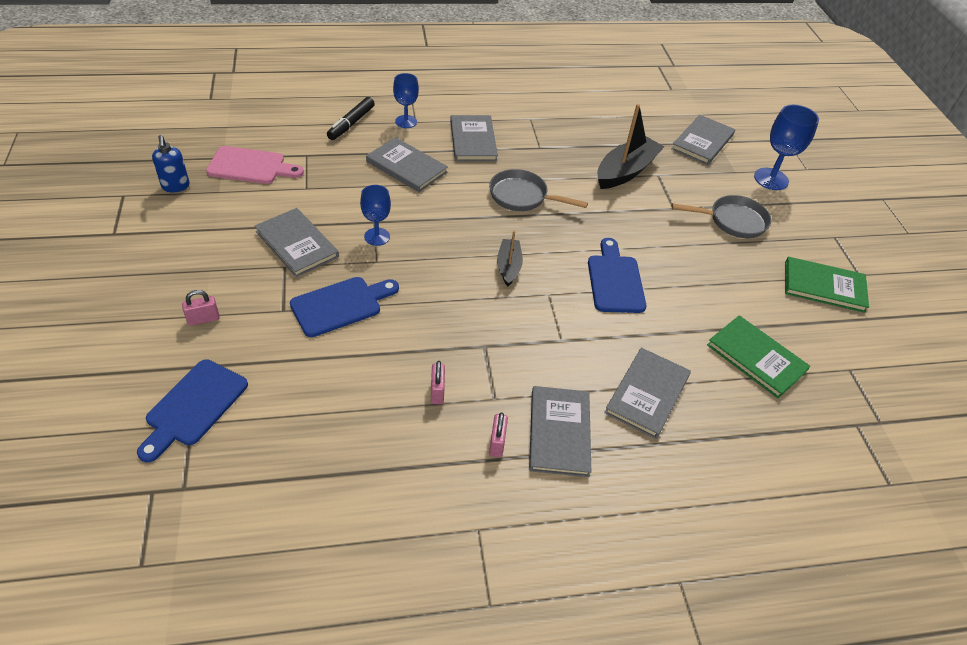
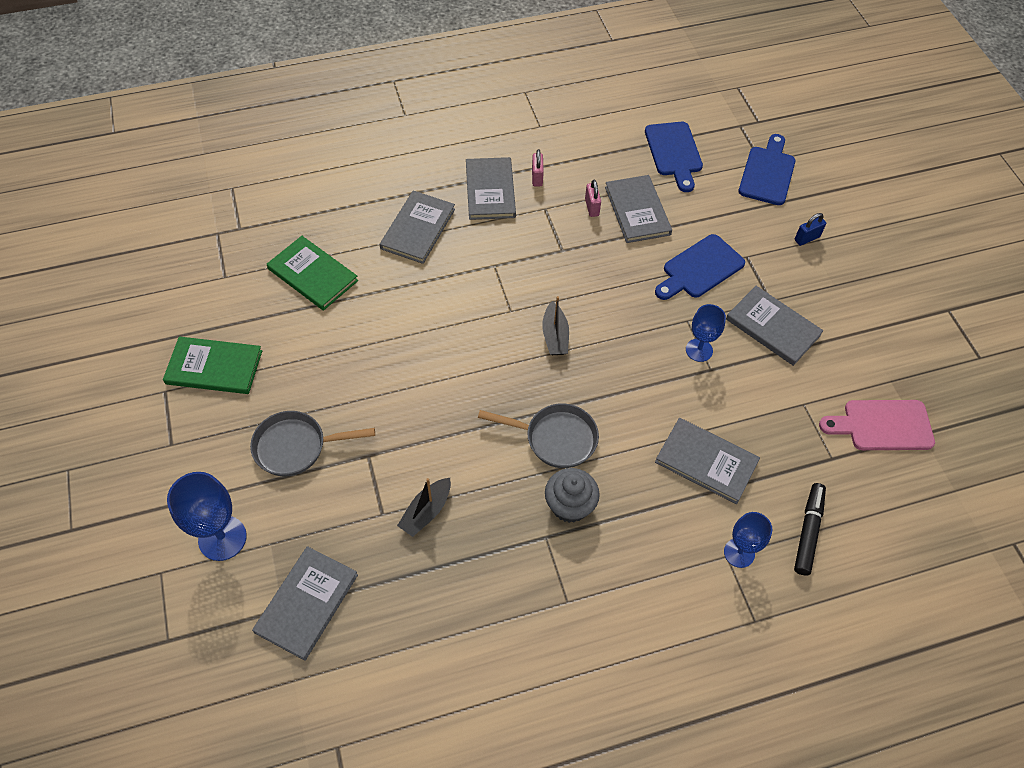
camera: 175 degrees right, 10 degrees up
blue soap dispenser [152,135,190,192] -> none
pink padlock [182,290,220,326] -> blue padlock [795,213,826,246]
grey book [450,115,498,161] -> grey book moved to [605,175,672,243]
blue cutting board [588,238,646,313] -> blue cutting board moved to [645,122,703,192]
black boat [597,104,664,189] -> black boat [397,478,451,537], size x0.58
none -> grey cupcake [545,468,600,523]

